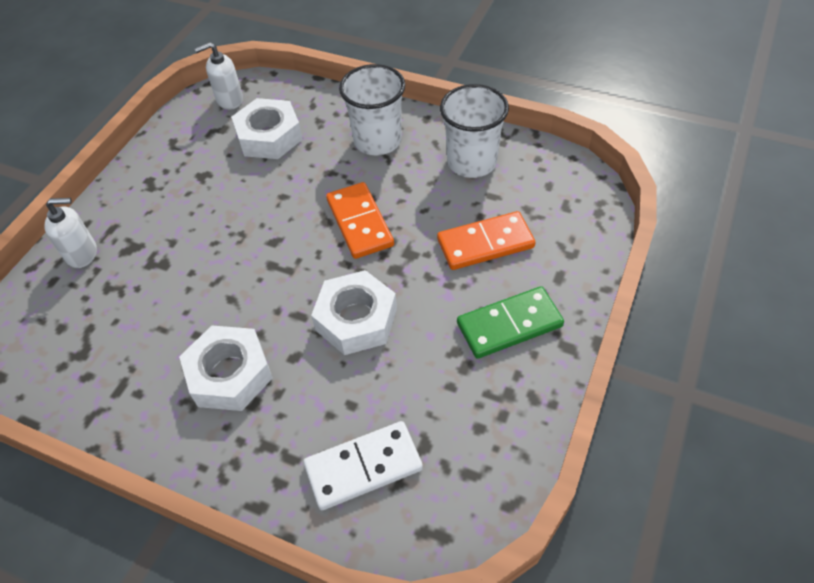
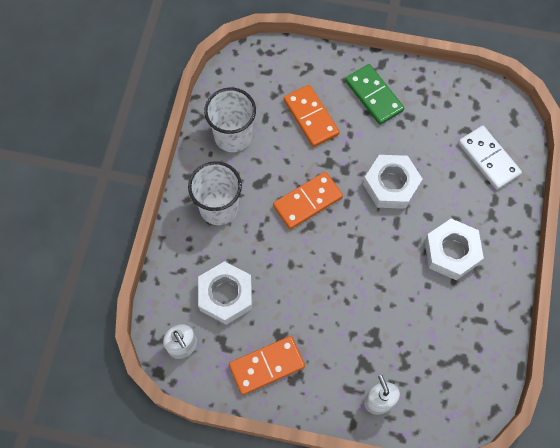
camera: 105 degrees left, 15 degrees up
none -> orange domino [229,336,305,395]

